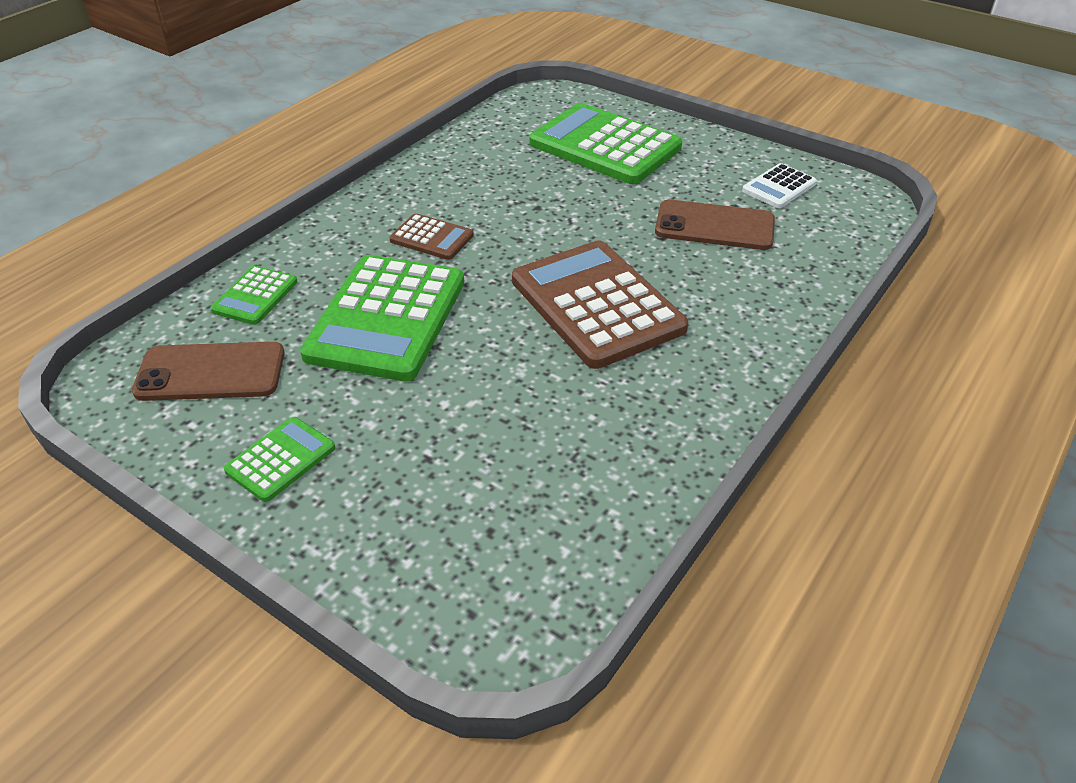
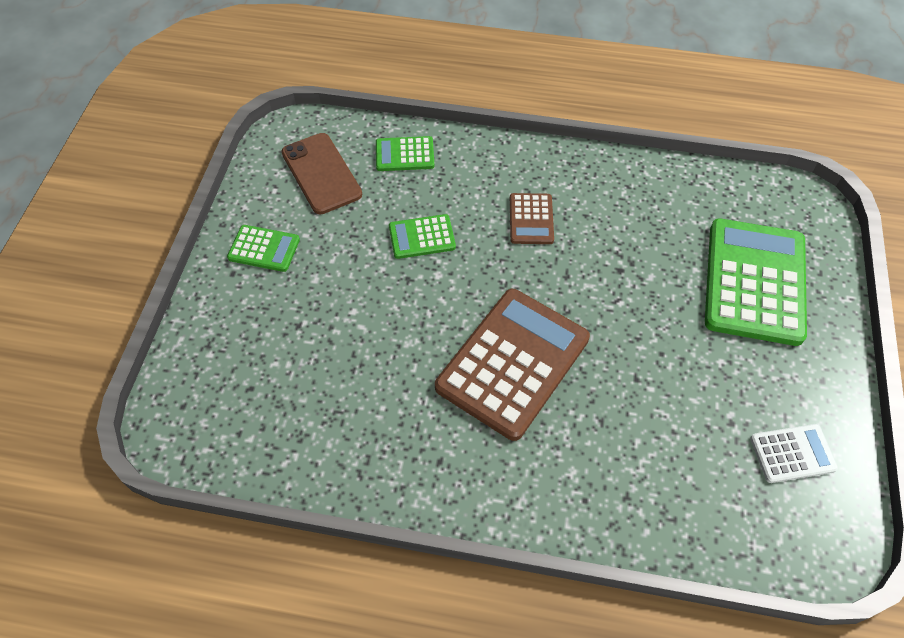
camera: 65 degrees right, 15 degrees up
green calculator [300,255,464,381] -> green calculator [389,214,456,259], size x0.48
brown phone [655,199,775,250] -> none
white calculator [742,163,817,208] -> white calculator turned 150 degrees clockwise [750,424,838,483]

